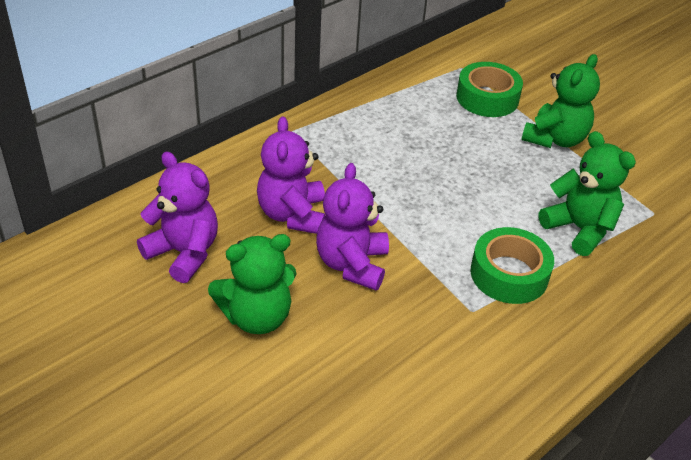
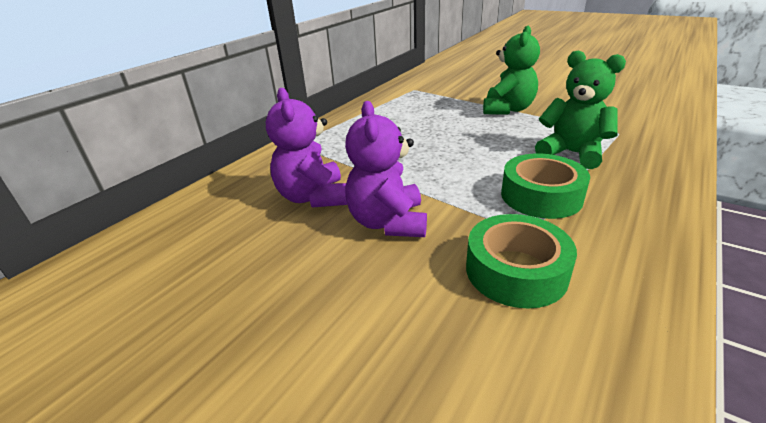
camera: 10 degrees left, 10 degrees down
purple teddy bear [137,152,218,283] -> none
green teddy bear [208,234,296,334] -> none
green tape [456,62,523,117] -> green tape moved to [466,214,577,309]

